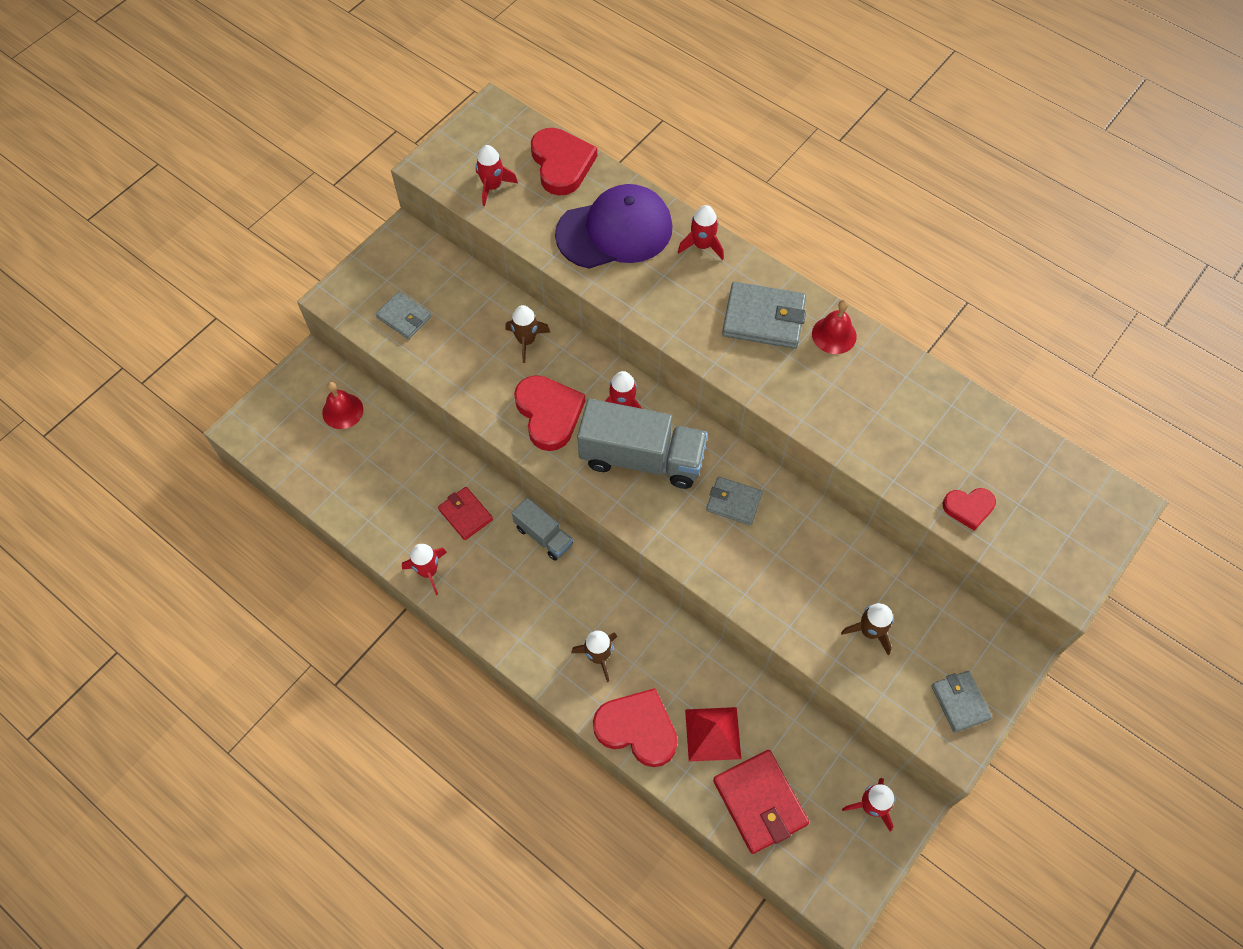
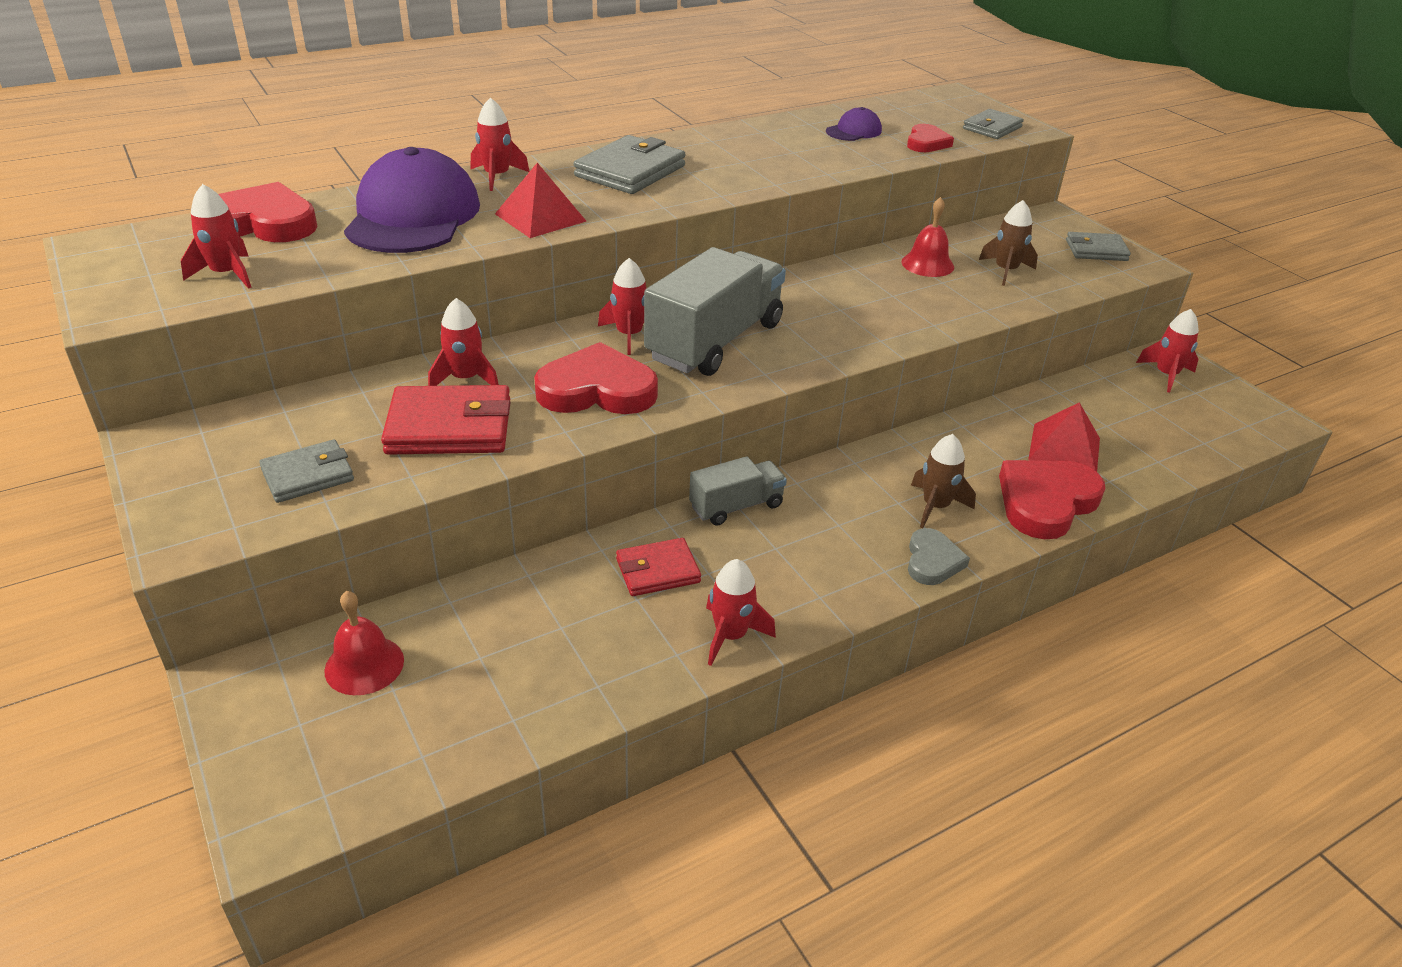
camera: 70 degrees left, 25 degrees down
brown rocket [505,305,550,363] -> red rocket [428,298,499,386]
grey wallet [706,477,763,525] -> grey wallet moved to [963,109,1024,139]
red wallet [713,750,809,854] -> red wallet moved to [381,385,510,455]
red bell [812,300,857,354] -> red bell moved to [901,197,954,277]
none -> red pyramid [495,163,586,238]
none -> purple cap [826,107,882,141]
none -> grey heart [908,528,970,585]

